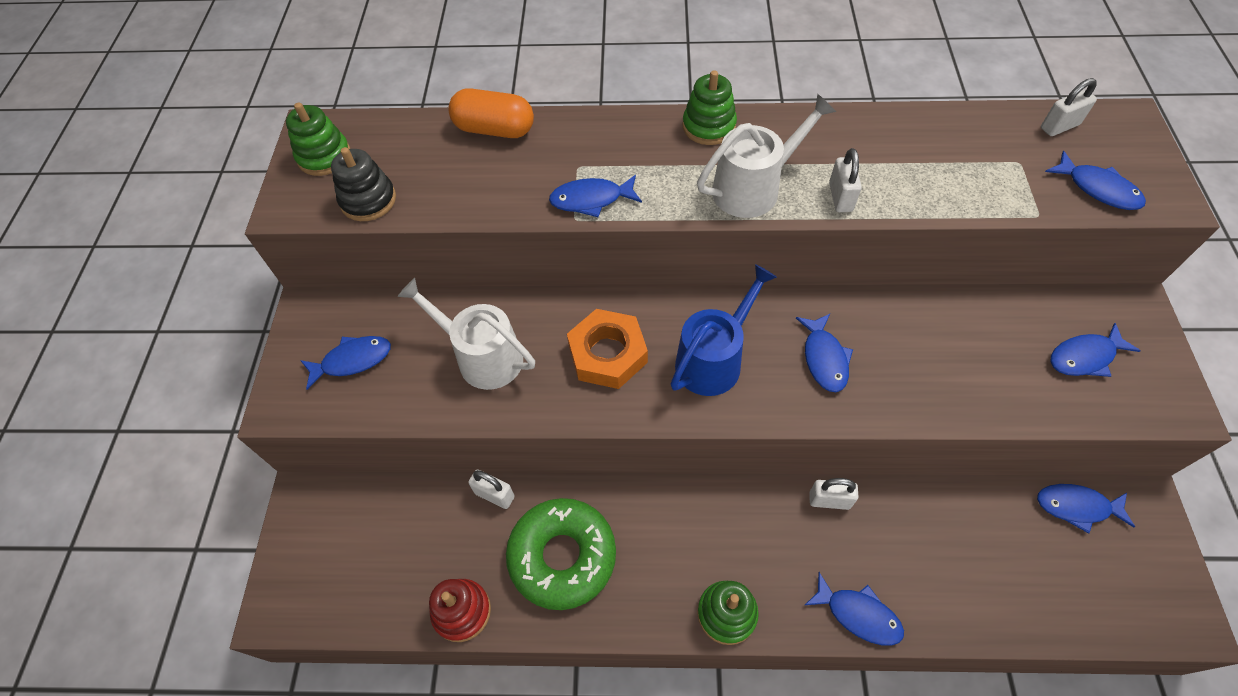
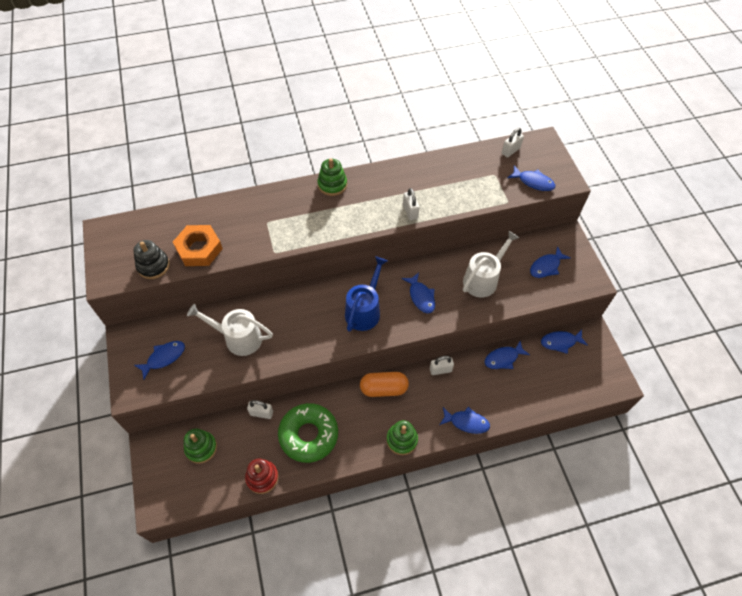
camera: 20 degrees left, 0 degrees up
green stacking toy [286,102,351,176] -> green stacking toy moved to [184,428,217,464]
orange capsule [448,88,534,138] -> orange capsule moved to [360,372,409,397]
blue fish [549,175,642,217] -> blue fish moved to [485,341,530,369]
orange nut [567,309,648,389] -> orange nut moved to [173,225,223,266]
white watering can [697,94,836,218] -> white watering can moved to [463,231,519,298]

